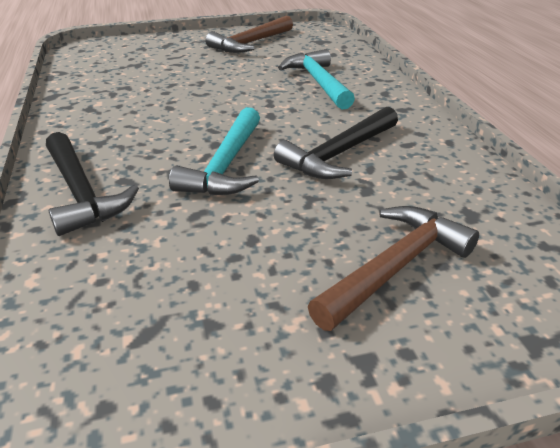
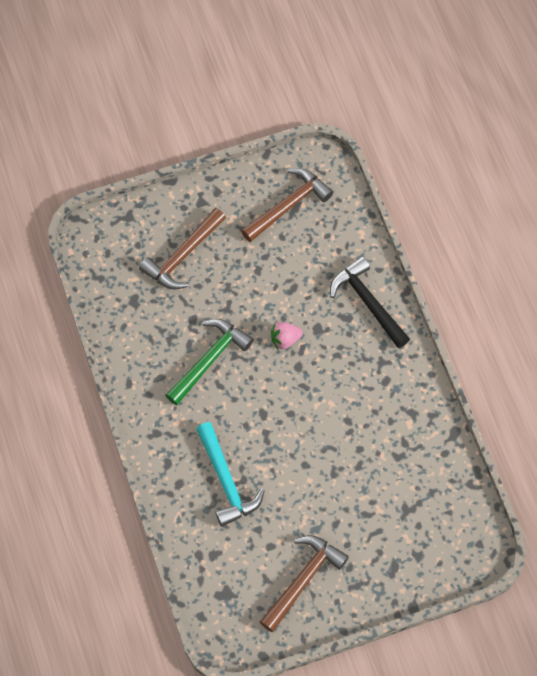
camera: 175 degrees right, 30 degrees up
turquoise hammer [169,107,260,195] -> pink strawberry [271,322,303,349]
black hammer [274,107,398,179] -> green hammer [165,319,254,405]
none -> brown hammer [241,168,333,242]

